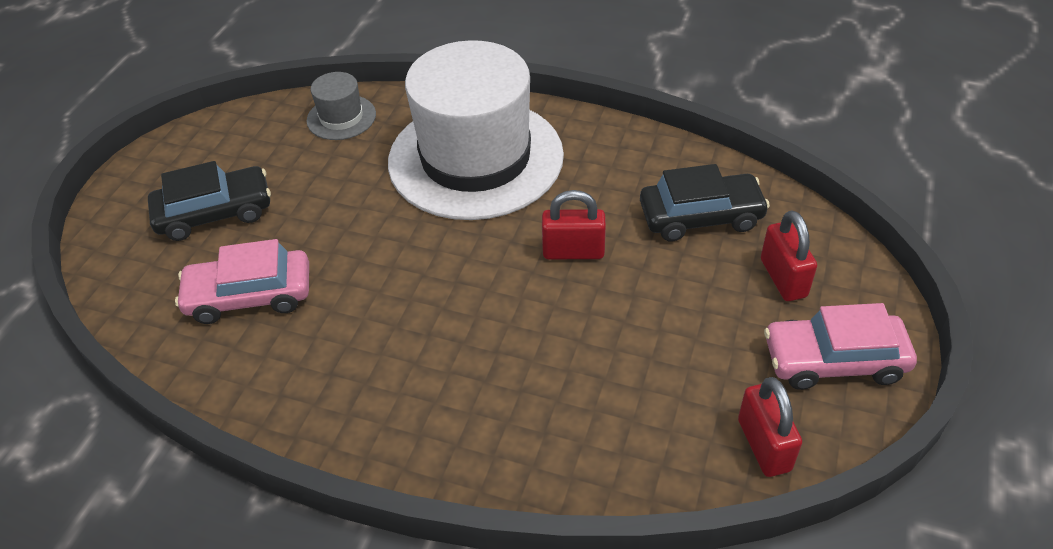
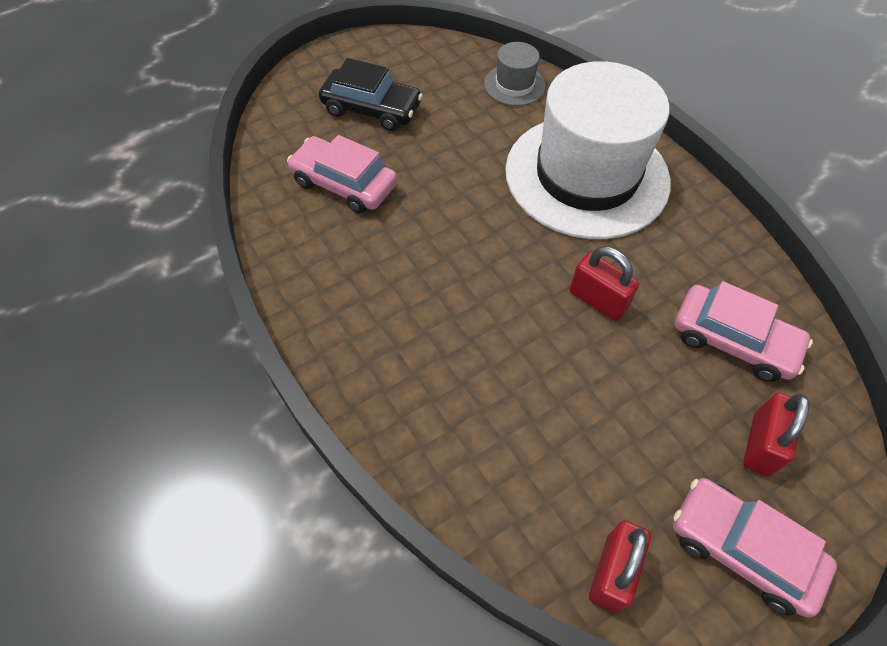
camera: 35 degrees right, 10 degrees up
black car [640,164,770,241] -> pink car [674,281,813,382]

